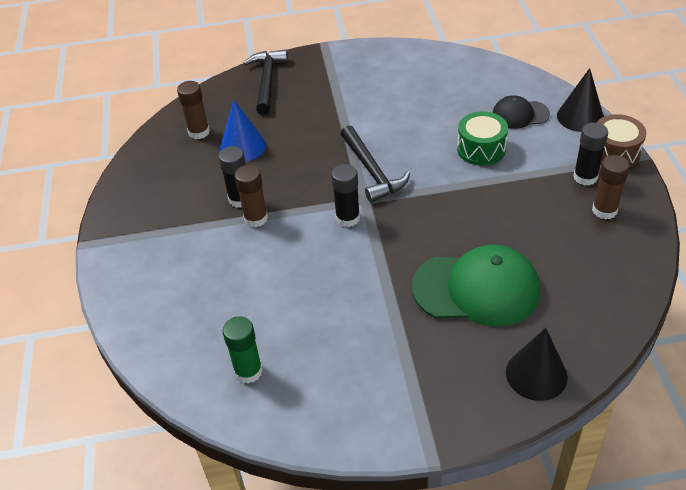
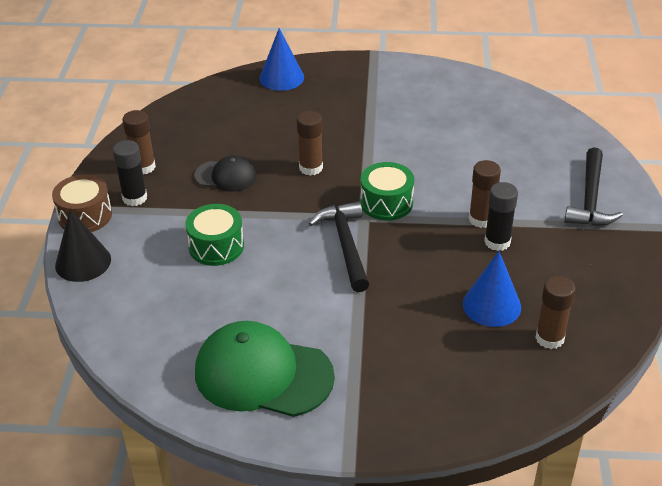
camera: 170 degrees left, 5 degrees down
green glue stick [223,316,263,384] -> none
black hammer [244,49,288,114] -> black hammer moved to [565,147,623,226]
black glue stick [331,164,360,227] -> green drum [360,162,414,221]
green cap [412,245,540,327] -> green cap moved to [195,321,335,417]
black cap [493,95,550,129] -> black cap moved to [194,155,257,192]
black cone [506,328,568,401] -> blue cone [259,28,304,91]
none -> brown glue stick [297,111,323,176]

